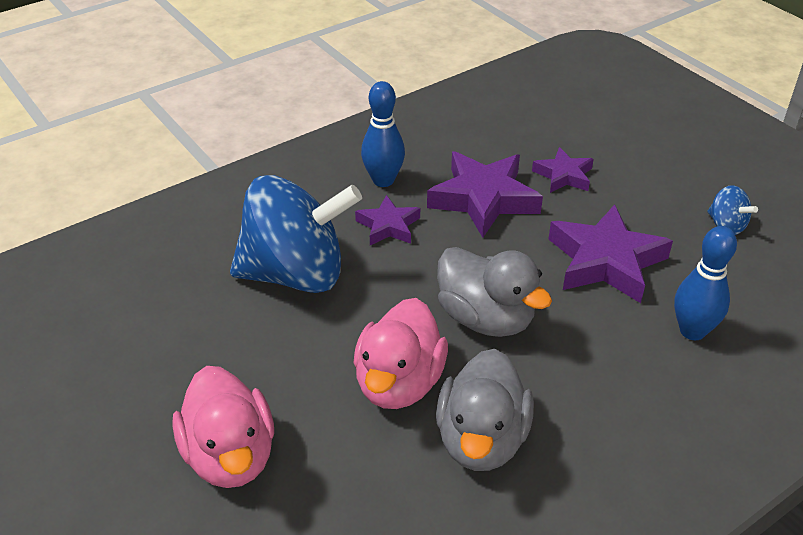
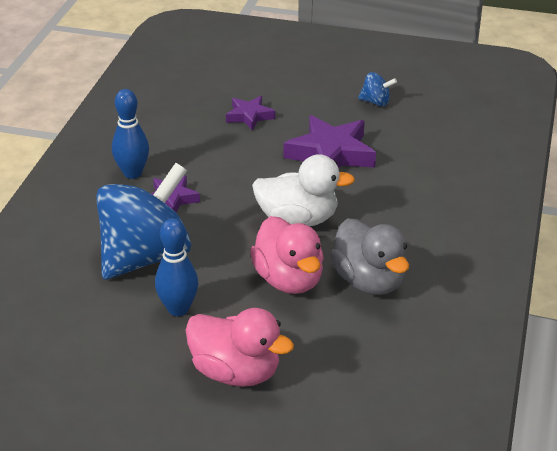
camera: 40 degrees left, 5 degrees down
purple star [427,151,543,238] -> none
grey duck [437,247,552,337] -> white duck [252,154,355,226]
blue bowling pin [674,226,737,340] -> blue bowling pin moved to [155,218,198,316]

